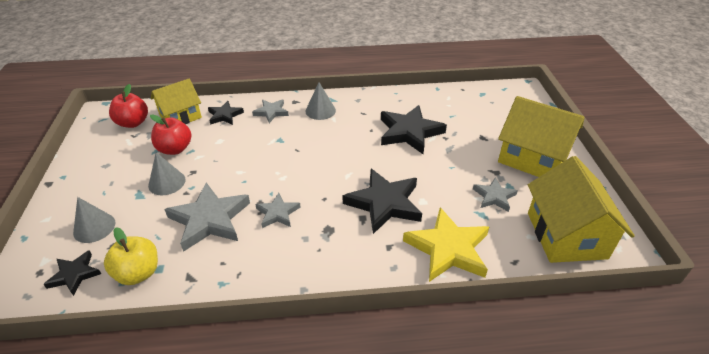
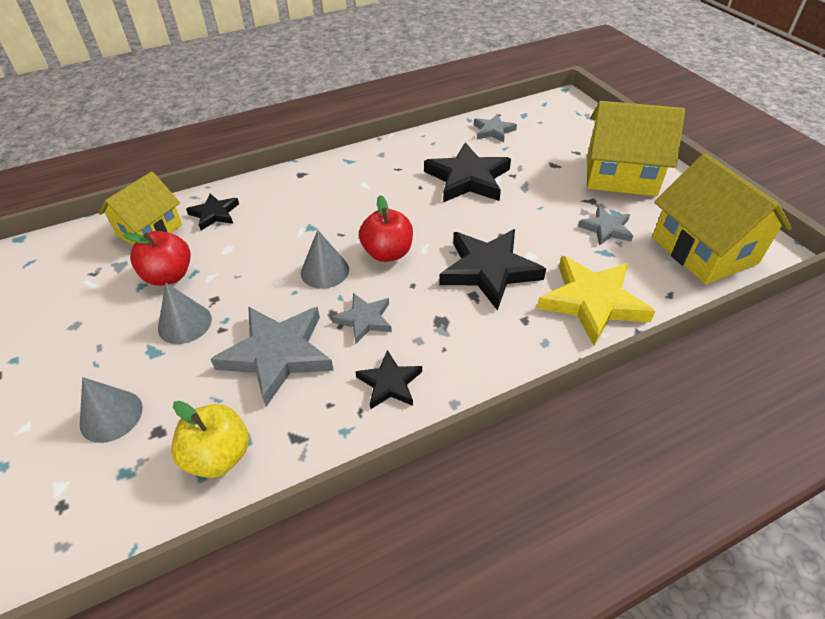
camera: 20 degrees left, 5 degrees up
black star [43,250,101,296] -> black star moved to [355,350,422,409]
red apple [109,84,148,128] -> red apple moved to [359,195,413,262]
grey star [252,100,289,123] -> grey star moved to [474,114,517,143]
grey cone [306,82,336,120] -> grey cone moved to [301,230,349,289]

